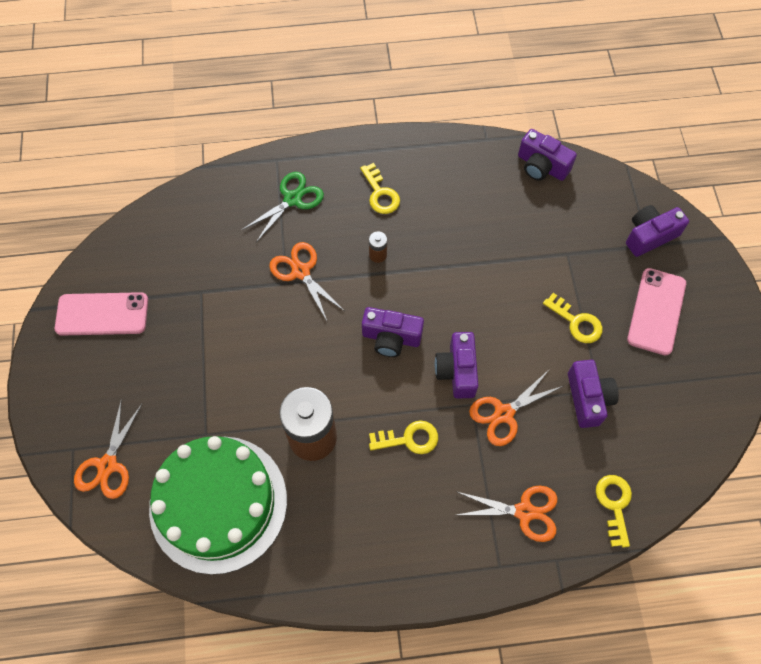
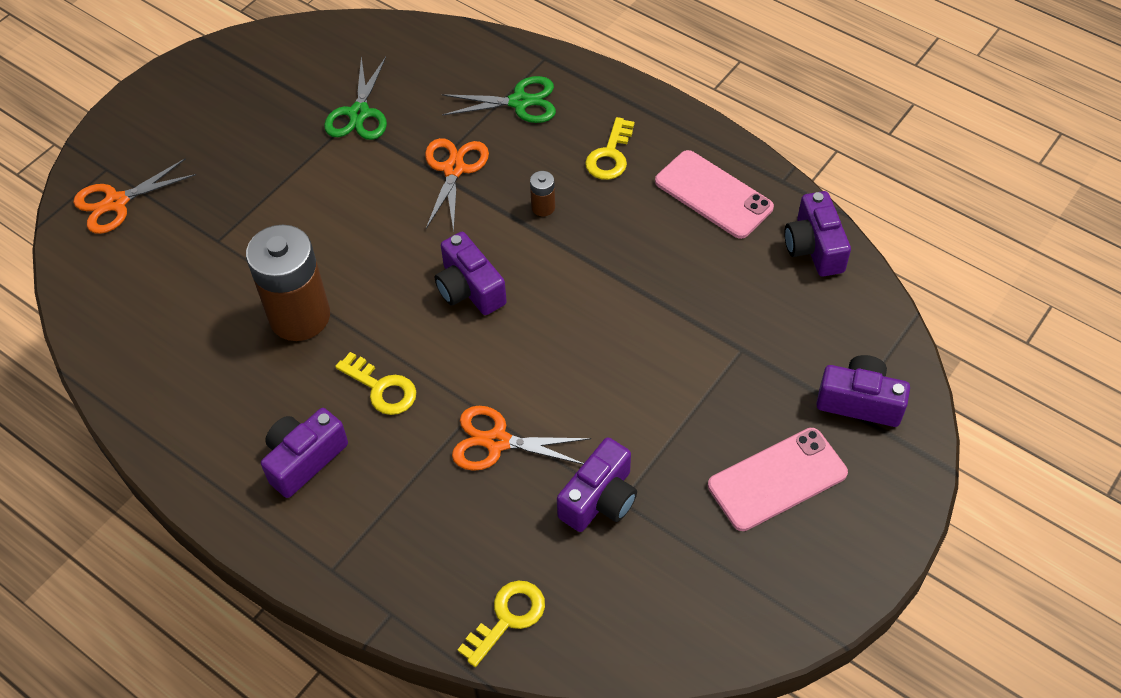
camera: 45 degrees right, 10 degrees down
pink phone [55,292,148,336] -> pink phone moved to [655,150,774,239]
green cake [149,436,287,575] -> none
purple camera [435,332,478,399] -> purple camera moved to [261,408,348,498]
orange scissors [457,485,557,542] -> none
yellow key [543,293,603,343] -> none
none -> green scissors [324,57,387,140]

